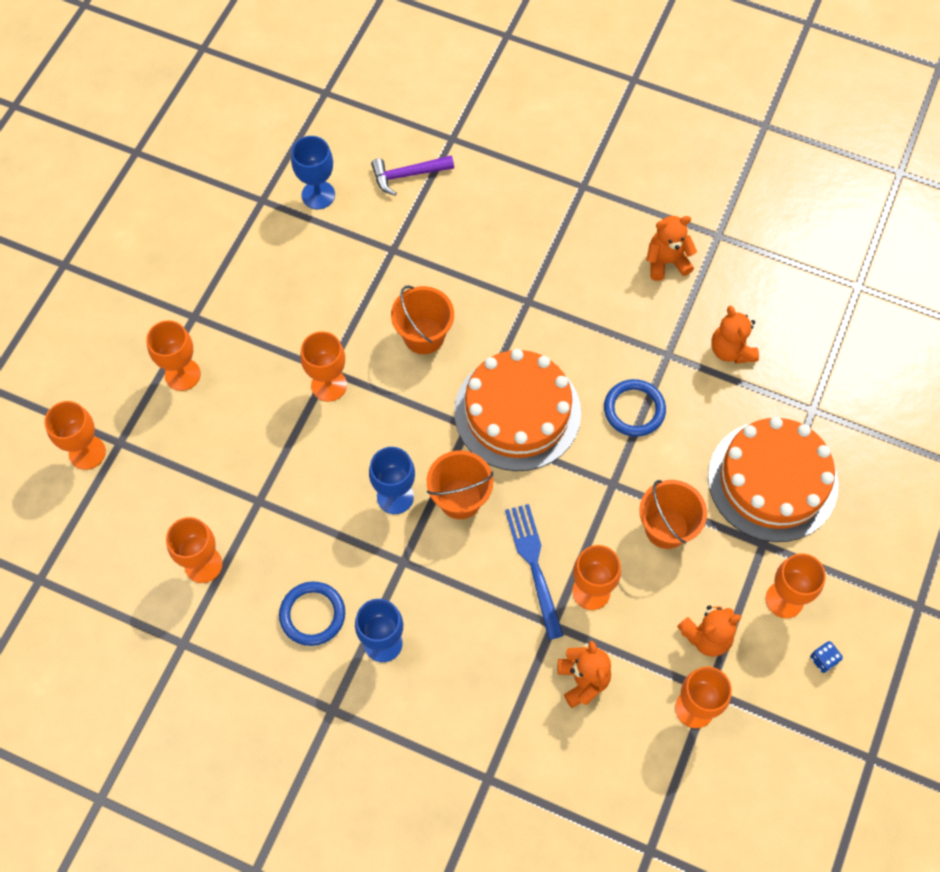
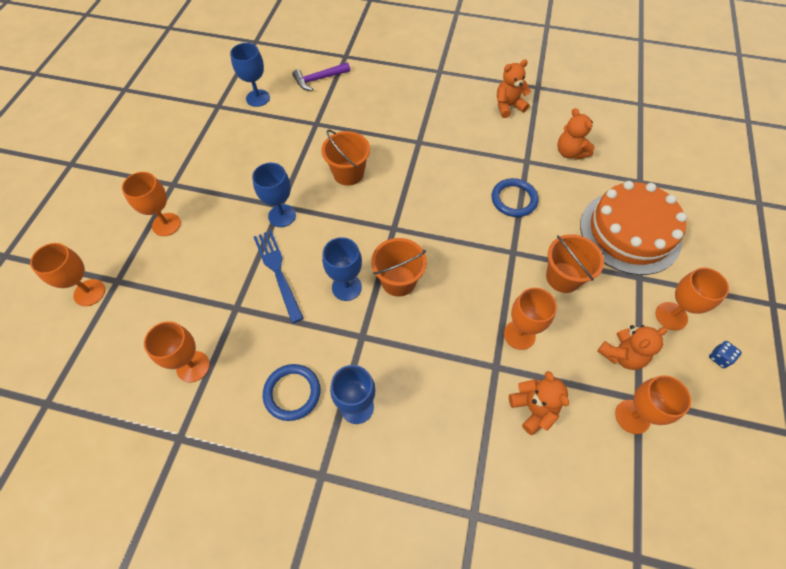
camera: 10 degrees left, 5 degrees down
orange goblet [300,331,347,402] -> blue goblet [252,163,296,227]
orange cake [454,349,581,471] -> none
blue fork [505,504,564,640] -> blue fork moved to [254,231,304,323]

